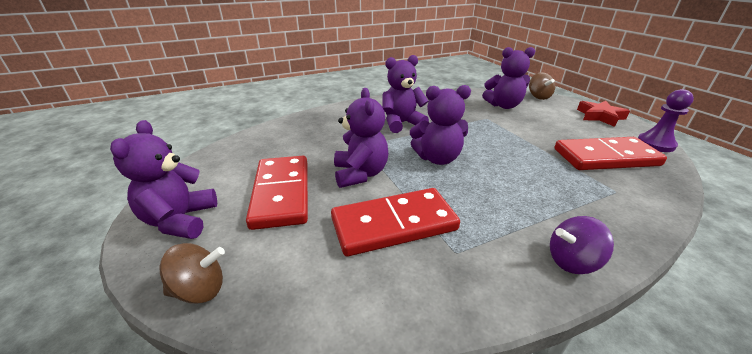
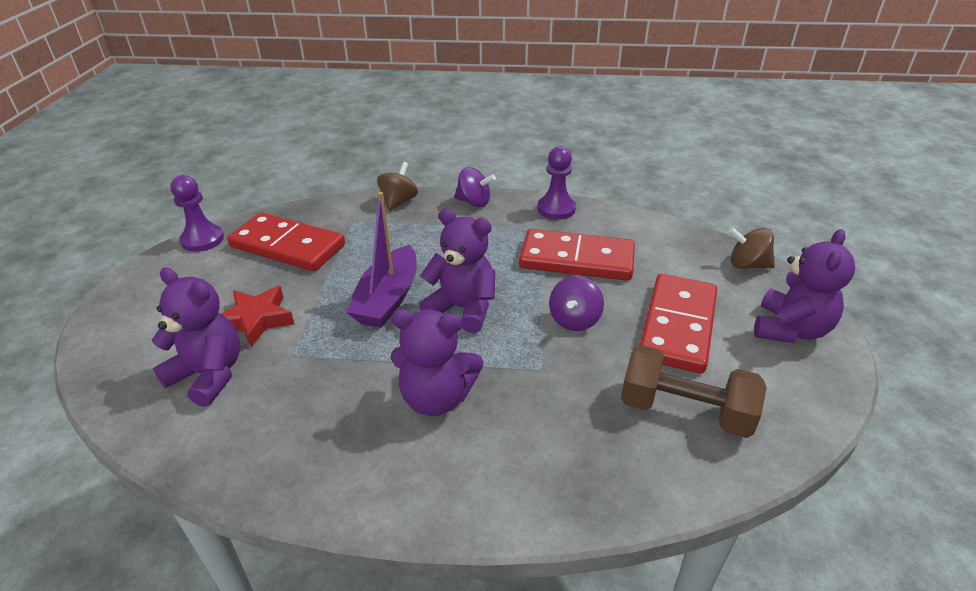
camera: 150 degrees left, 5 degrees up
purple teddy bear [334,88,388,188] -> purple spinning top [549,276,604,331]
brown spinning top [529,72,555,100] -> brown spinning top moved to [377,162,418,211]
red star [577,101,630,127] -> red star moved to [221,286,294,348]
none -> purple boat [346,192,417,328]
none -> purple pawn [537,146,576,220]
none -> brown dumbbell [621,345,767,438]

